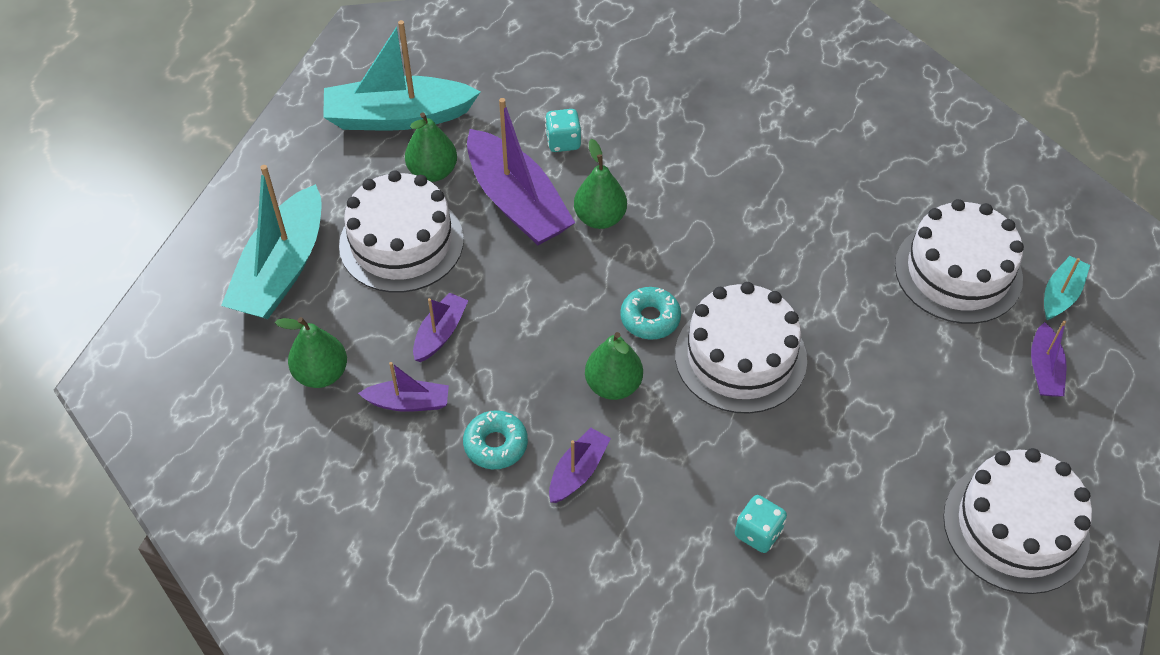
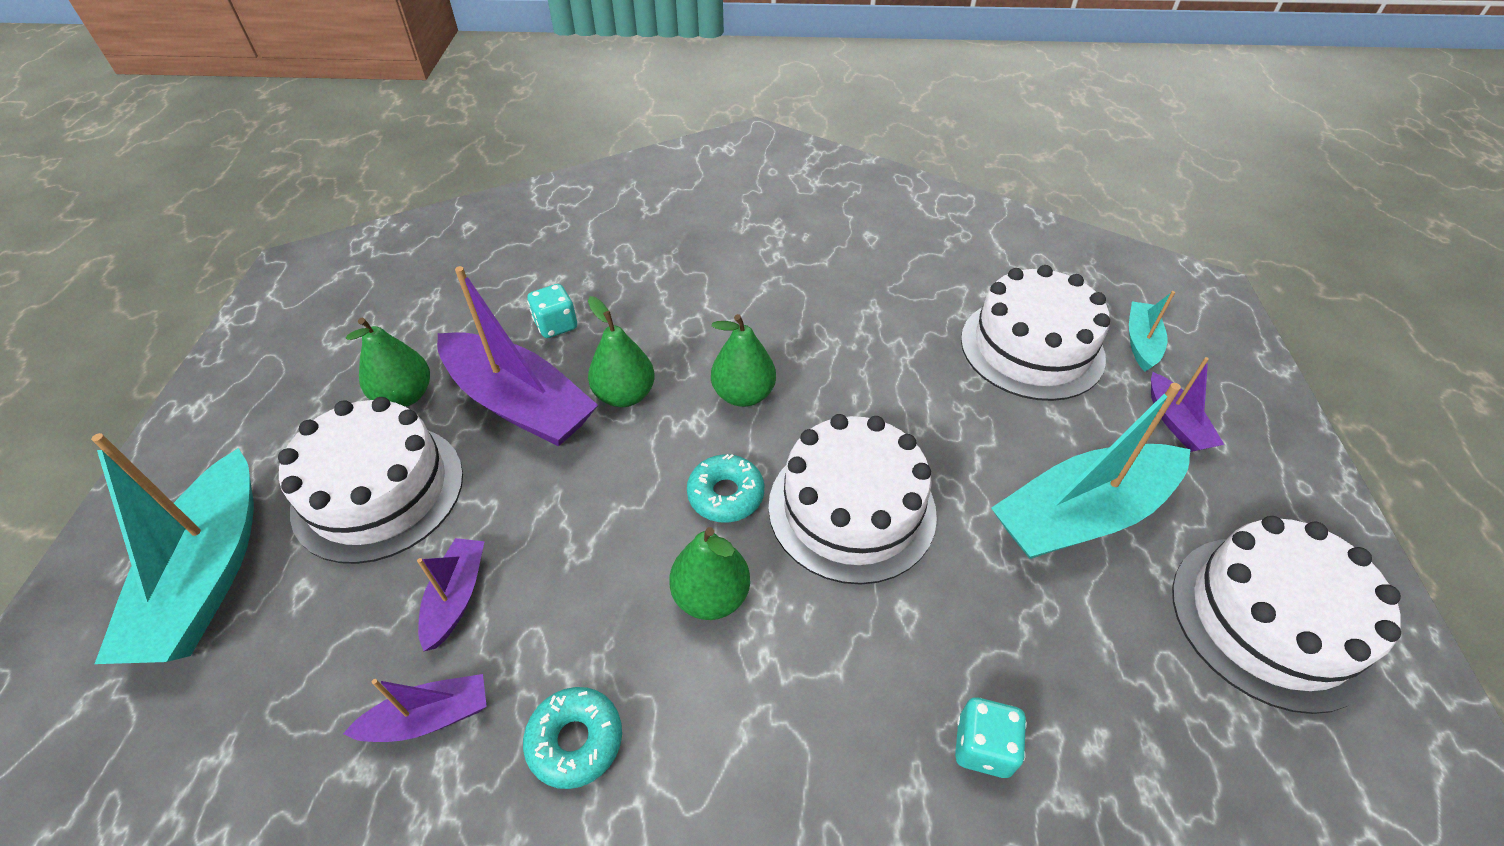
camera: 20 degrees left, 5 degrees down
green pear [275,317,347,388] -> green pear moved to [711,314,776,407]
turquoise boat [323,20,480,130] -> turquoise boat moved to [991,383,1191,559]
purple boat [549,427,611,503] -> none

